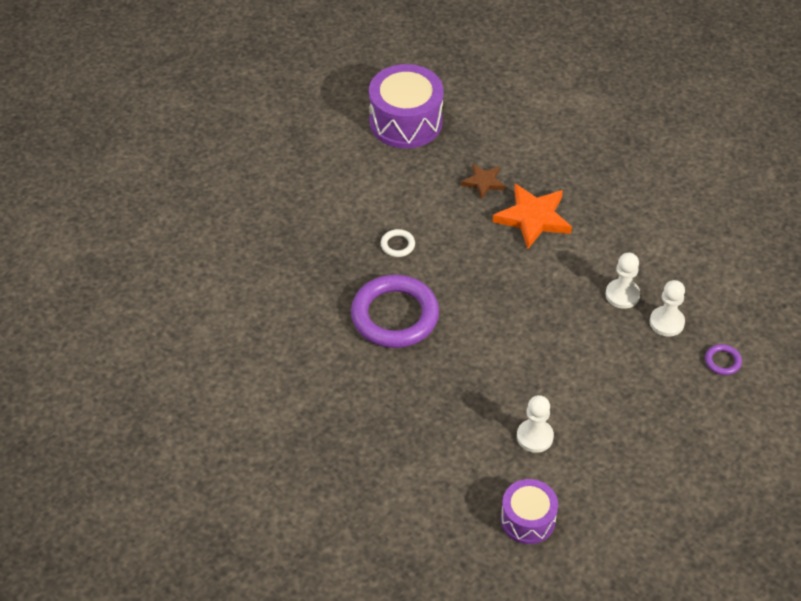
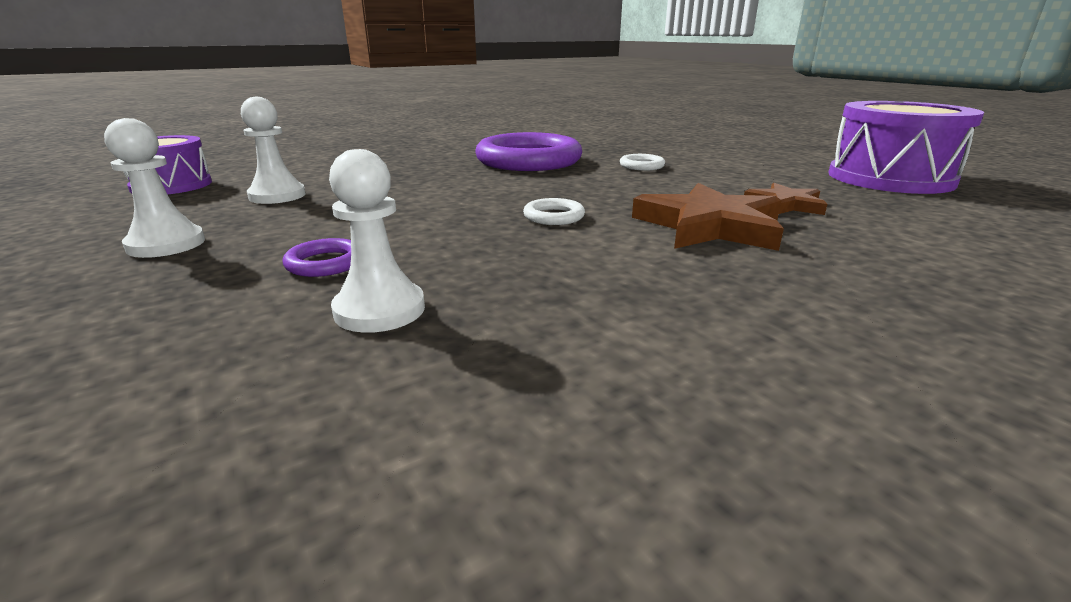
camera: 100 degrees right, 25 degrees down
orange star [493,184,572,249] -> brown star [632,183,784,251]
white pawn [605,252,640,309] -> white pawn moved to [104,118,205,258]
purple ring [705,344,742,375] -> purple ring moved to [282,238,351,277]
none -> white ring [523,198,585,225]

